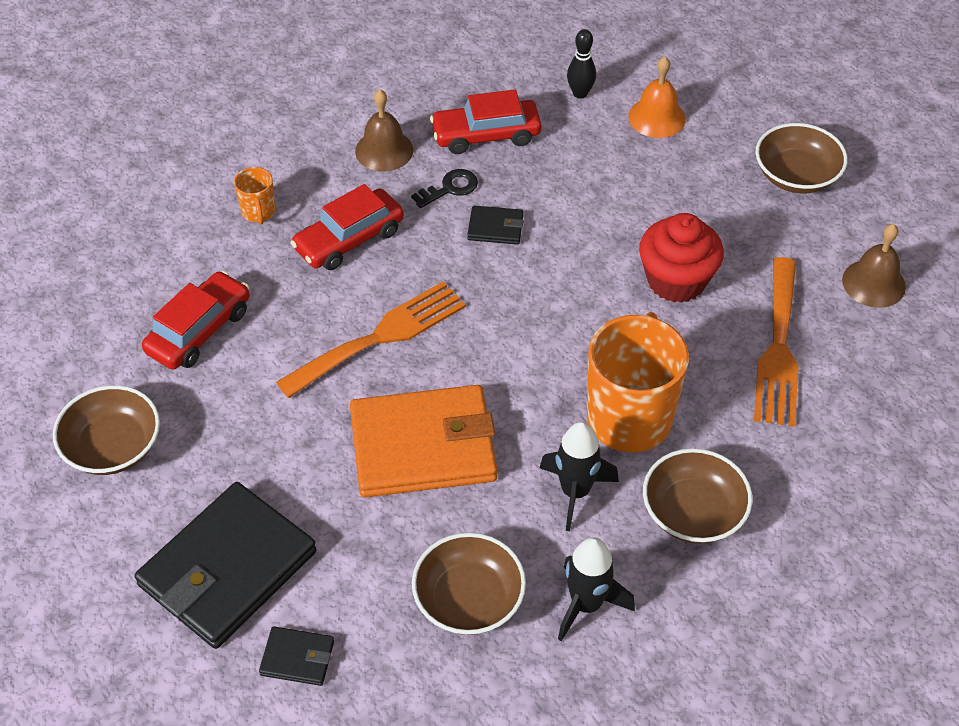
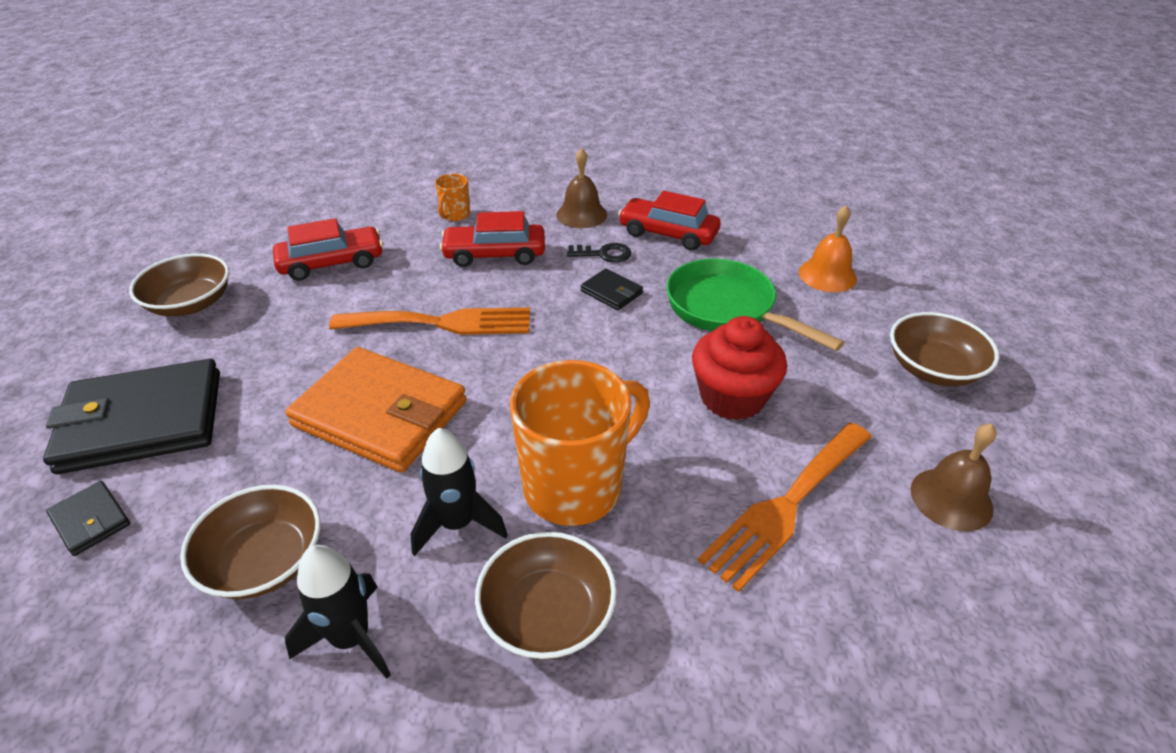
camera: 35 degrees right, 10 degrees down
black bowling pin [567,29,596,99] -> none
none -> green pan [666,258,844,351]

